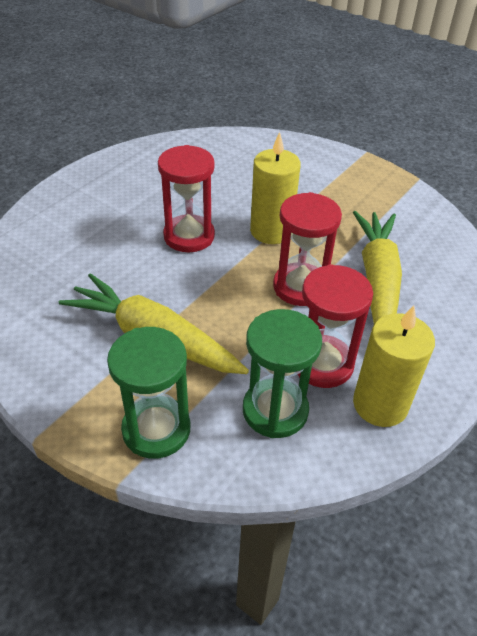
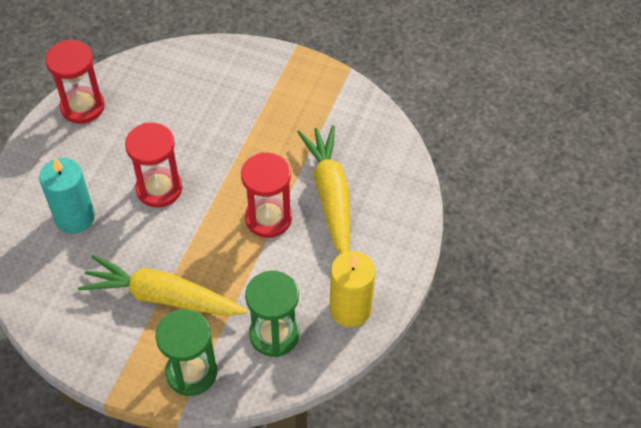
camera: 15 degrees left, 10 degrees up
yellow candle [250,132,301,244] -> none
red hourglass [297,264,373,388] -> red hourglass moved to [45,40,105,124]
none -> turquoise candle [39,157,95,234]

